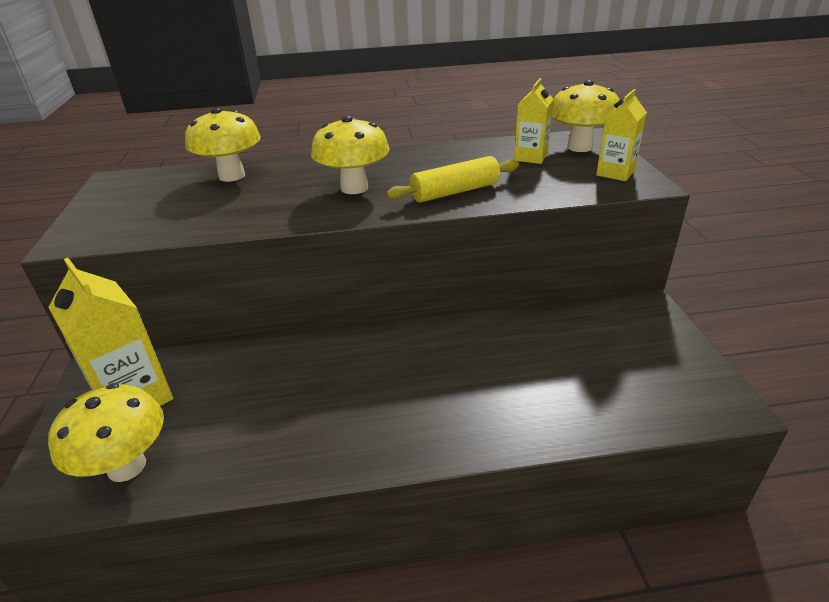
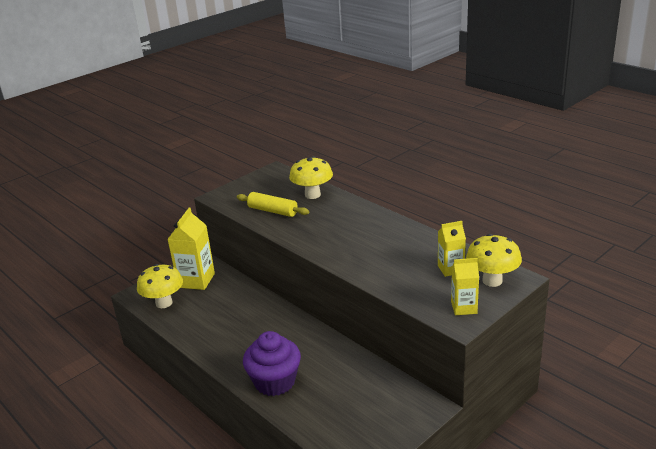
camera: 55 degrees right, 5 degrees down
yellow mushroom [311,116,389,194] -> none
yellow rolling pin [386,156,519,202] -> yellow rolling pin moved to [237,192,309,217]
none -> purple cupcake [243,331,301,396]

